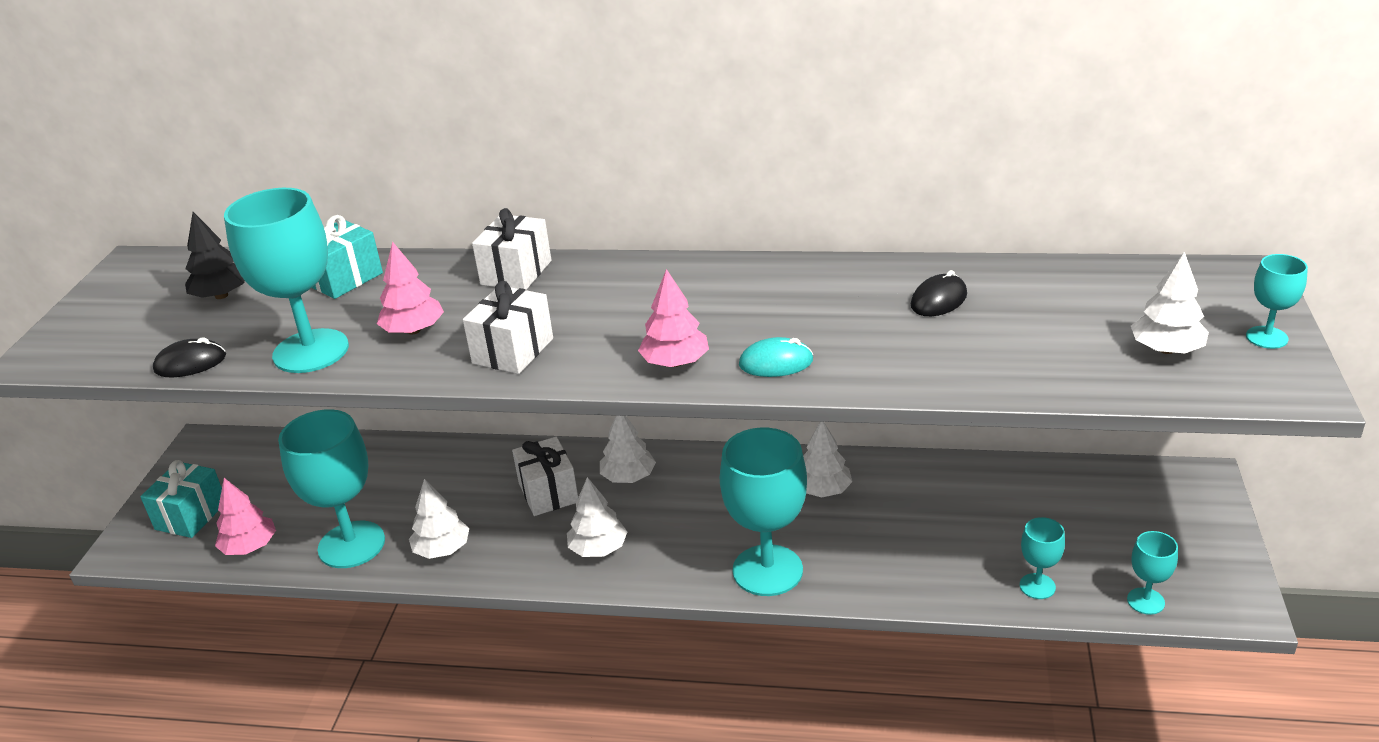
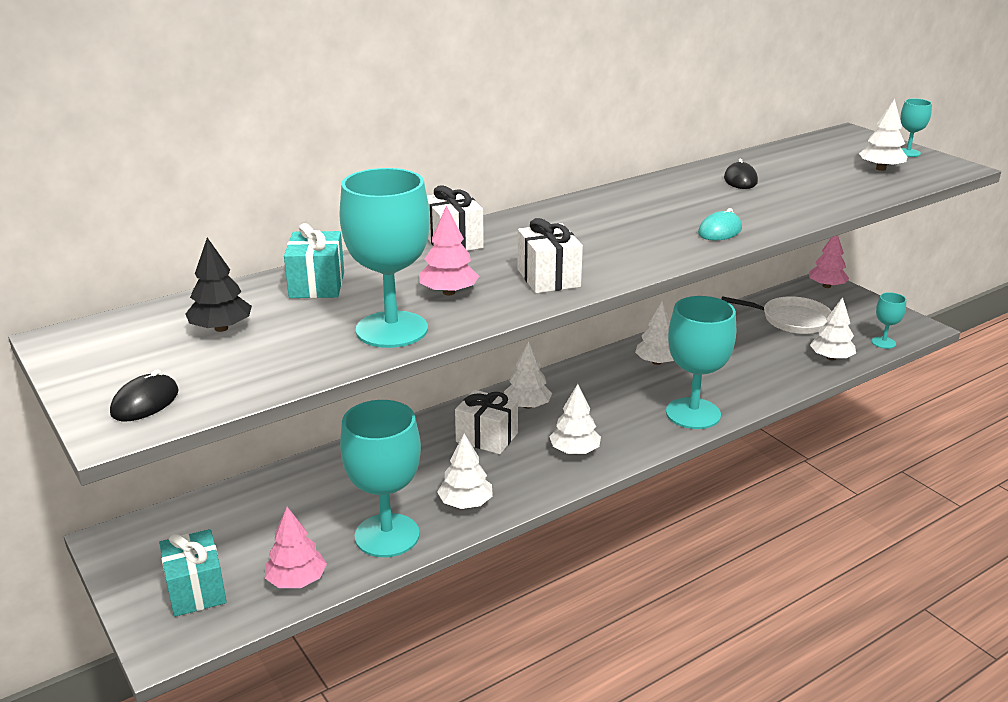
camera: 45 degrees left, 5 degrees down
black mouse [153,338,226,378] -> black mouse moved to [110,369,179,421]
pink tree [638,269,709,367] -> pink tree moved to [809,235,849,288]
turquoise goblet [1020,517,1065,599] -> white tree [810,297,856,361]
none -> white pan [722,296,832,334]

